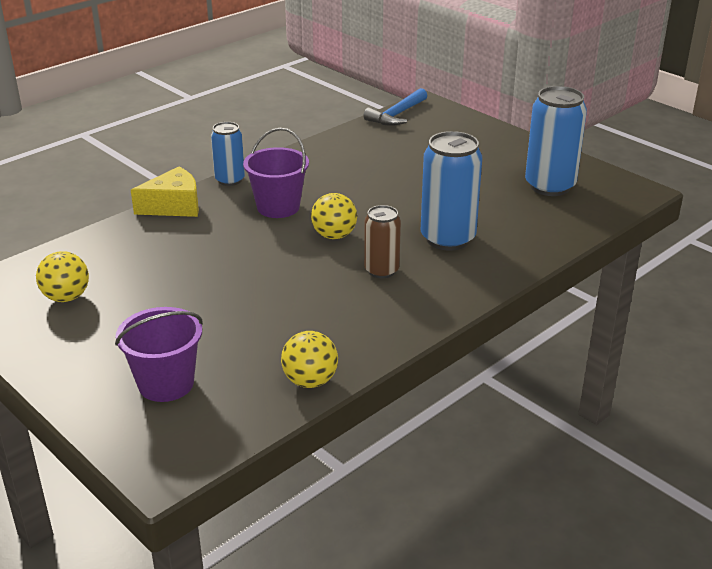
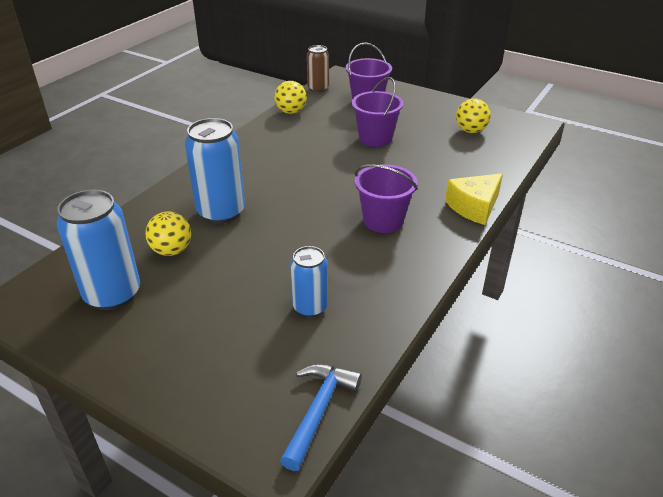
camera: 165 degrees right, 5 degrees up
blue can [211,122,245,186] -> blue can moved to [290,246,328,317]
yellow ball [311,193,357,239] -> yellow ball moved to [145,211,191,256]
brown can [364,205,401,279] -> brown can moved to [307,45,329,93]
none -> purple bucket [352,77,403,147]

